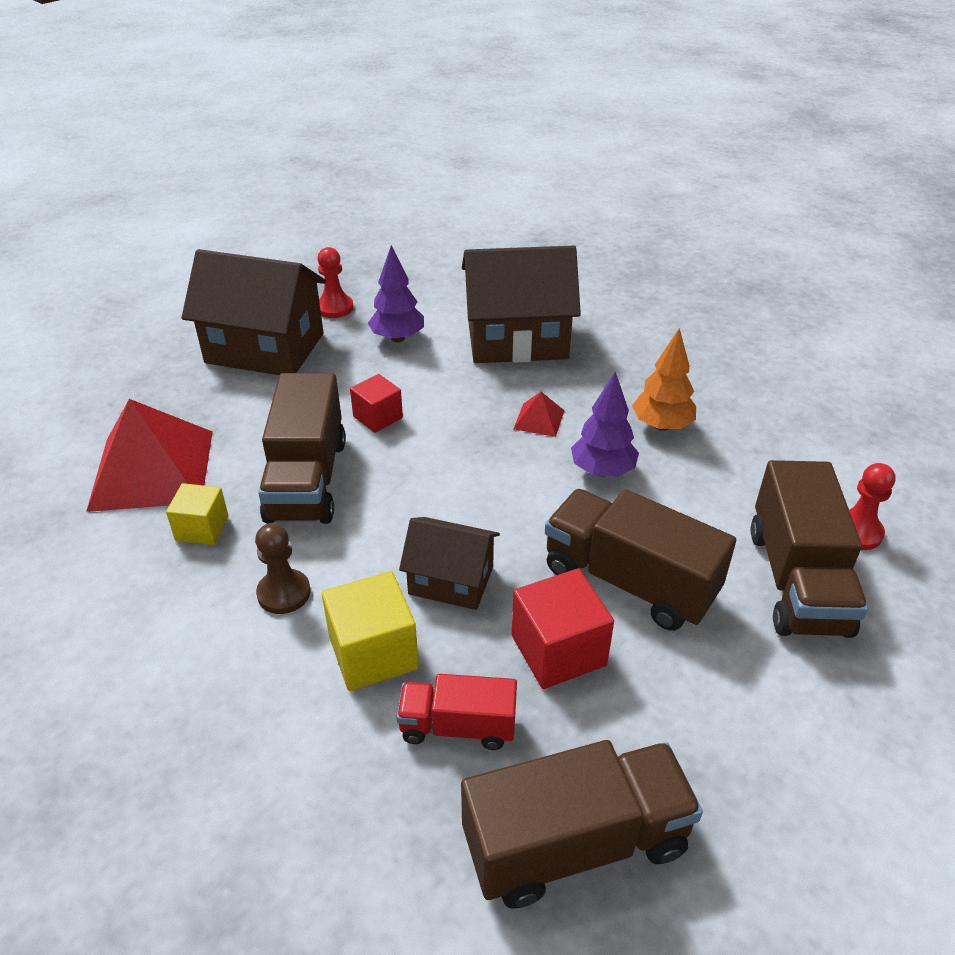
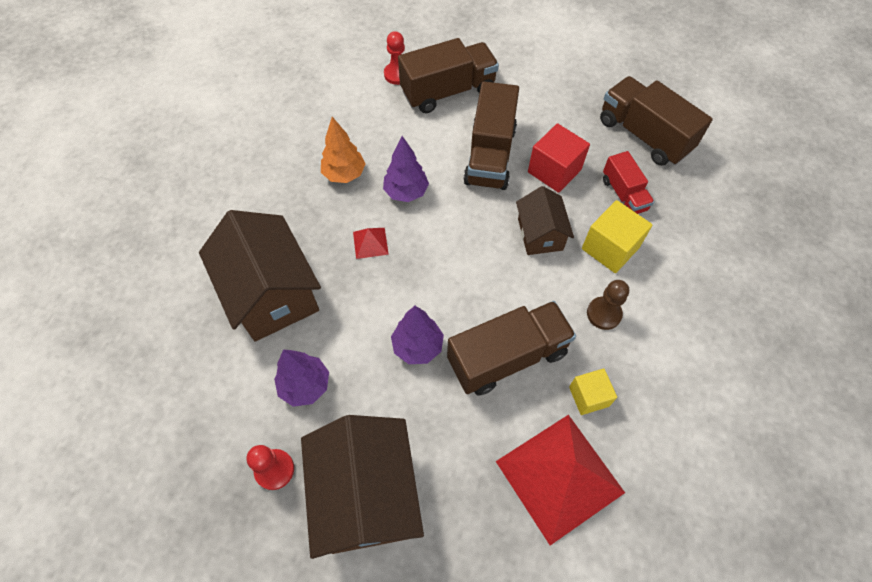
camera: 115 degrees left, 20 degrees up
red cube [350,374,403,433] -> purple tree [391,306,444,364]

